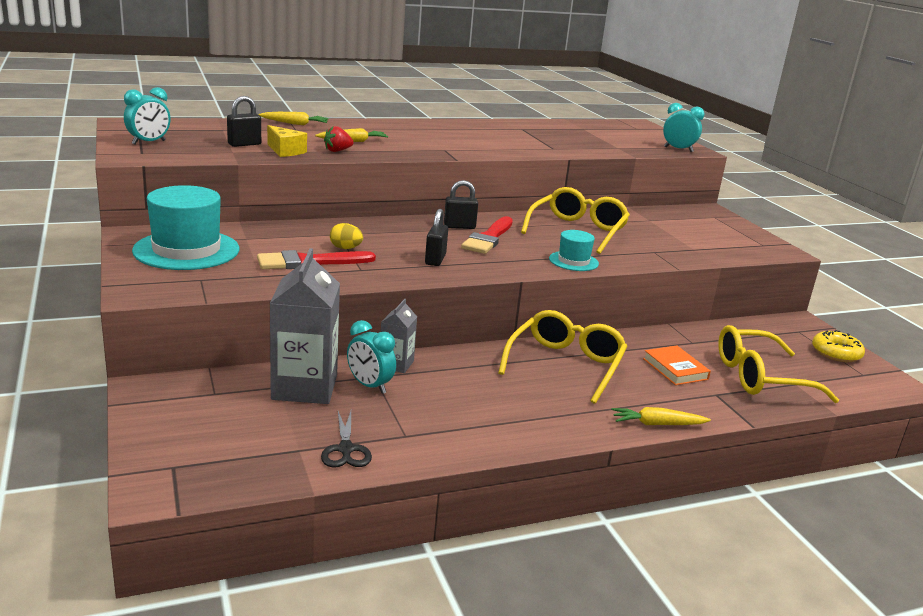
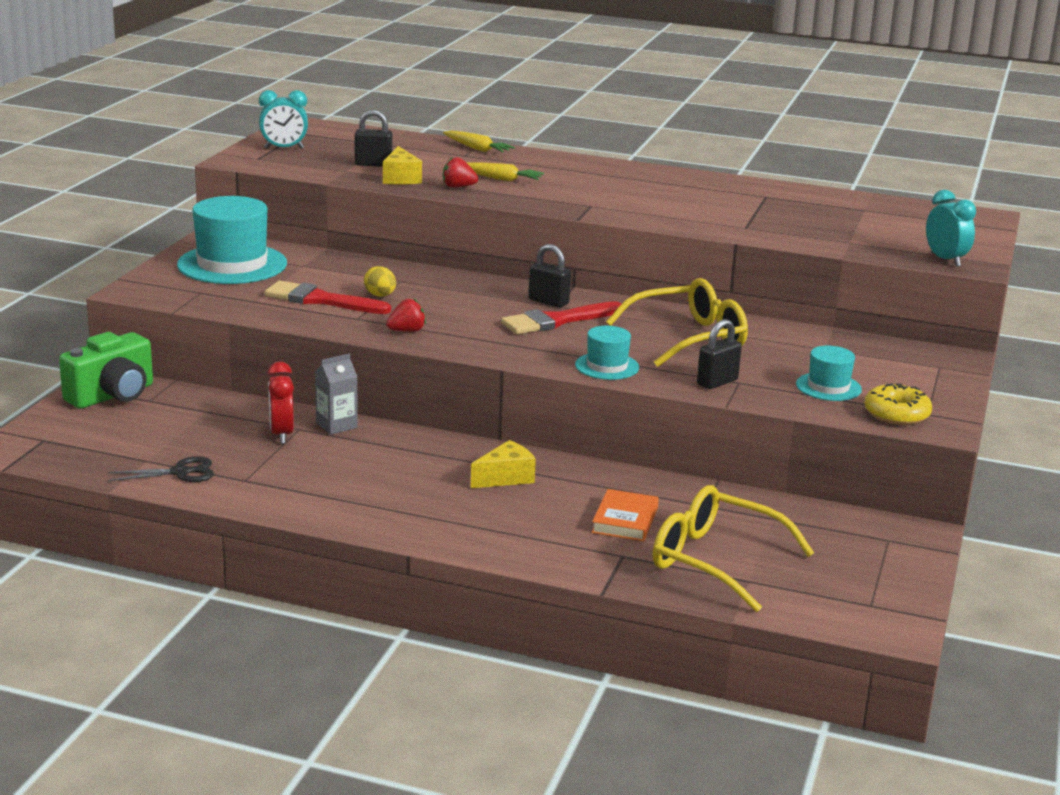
camera: 40 degrees right, 0 degrees up
grey carton [270,248,340,404] -> none
black scissors [321,411,372,468] -> black scissors turned 135 degrees counterclockwise [108,456,214,482]
turquoise clock [347,320,396,394] -> red clock [268,362,294,444]
black padlock [425,209,448,266] -> black padlock moved to [697,319,742,389]
yellow glasses [498,310,627,404] -> yellow cheese [471,440,536,488]
yellow carrot [611,407,711,425] -> none
yellow donut [812,330,865,362] -> yellow donut moved to [864,384,932,425]
none -> green camera [59,332,153,409]
none -> red strawberry [386,299,426,332]
none -> turquoise hat [796,346,862,401]

